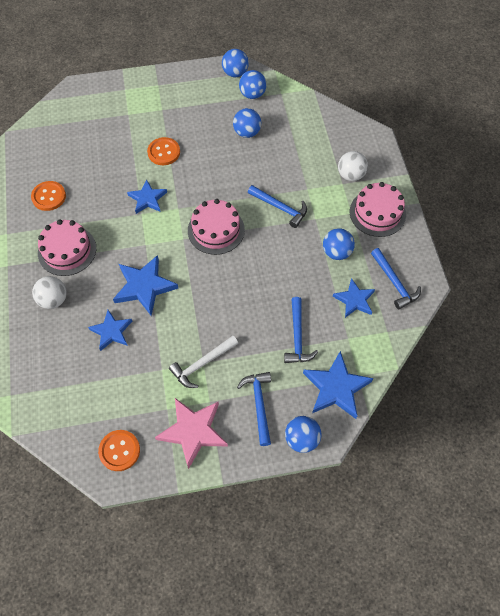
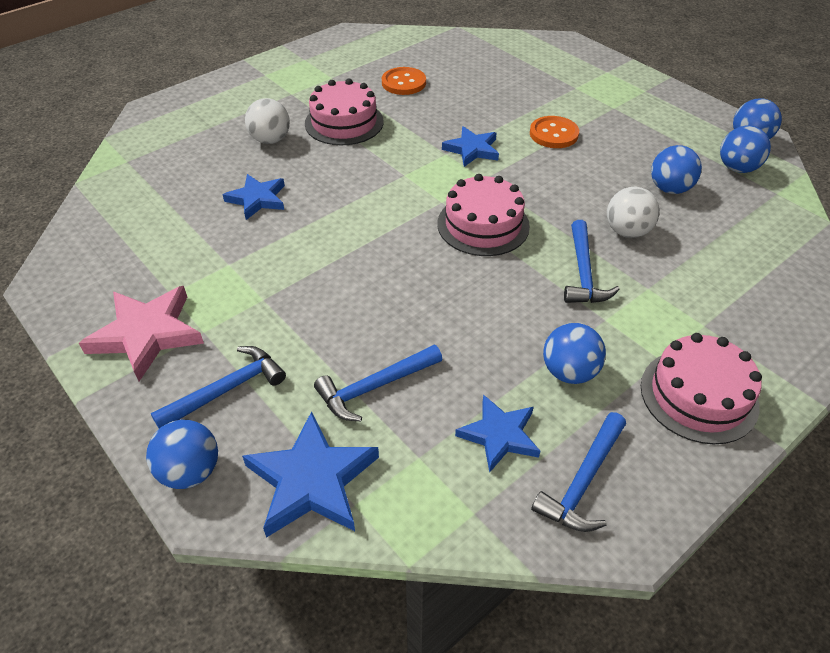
camera: 60 degrees right, 15 degrees down
orange button [98,430,140,471] -> none
blue star [113,255,178,316] -> none
white hammer [169,336,238,388] -> none
white ball [338,151,368,181] -> white ball moved to [607,187,660,238]

